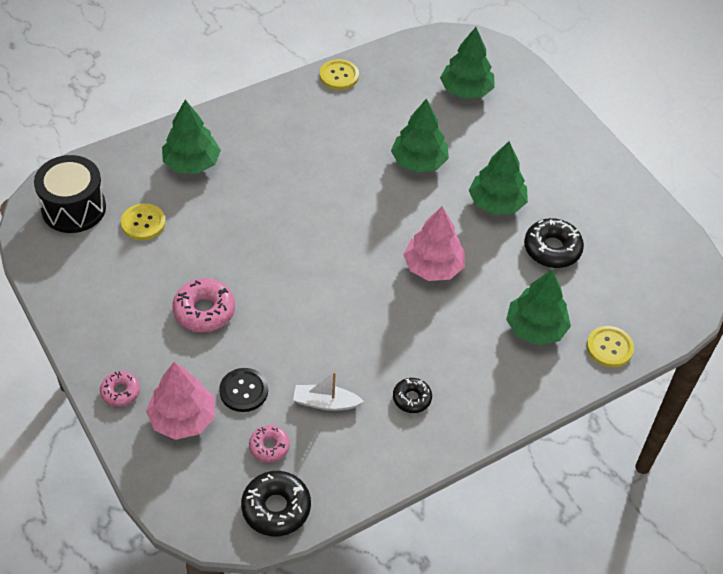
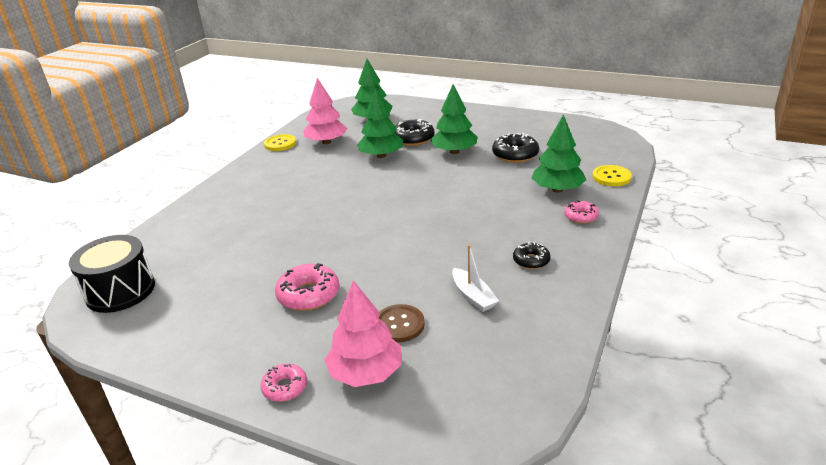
camera: 30 degrees left, 20 degrees down
yellow button [121,203,166,240] -> none
green tree [162,100,221,174] -> none
black button [219,368,268,412] -> brown button [379,304,425,343]
black donut [241,471,311,537] -> black donut moved to [394,119,434,146]
pink donut [249,425,290,463] -> pink donut moved to [564,200,599,224]
white boat [293,371,364,411] -> white boat turned 90 degrees counterclockwise [452,245,499,312]
pink tree [403,206,465,281] -> pink tree moved to [303,78,347,144]

